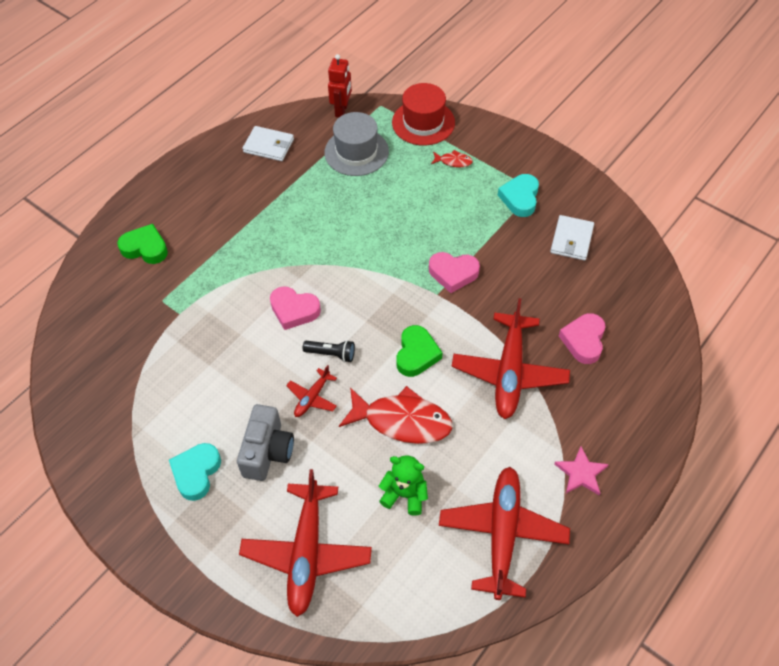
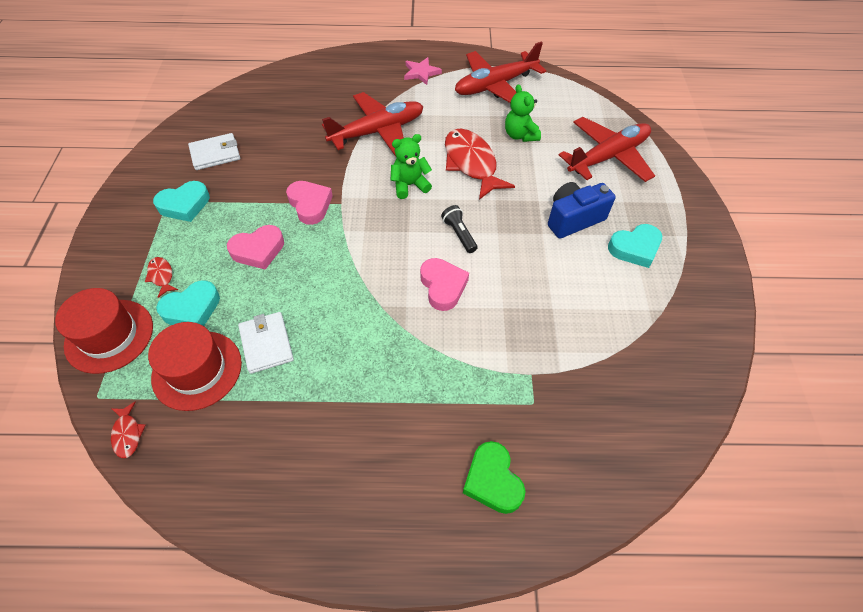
camera: 130 degrees left, 0 degrees up
grey camera [237,404,294,481] -> blue camera [548,182,616,238]
white wallet [243,126,294,161] -> white wallet moved to [238,312,294,374]
red plane [286,365,337,417] -> none
grey hat [324,112,389,176] -> red hat [148,322,242,411]
red robot [328,54,352,118] -> red fish [111,401,146,458]
green heart [396,325,442,377] -> green teddy bear [390,134,432,199]
pink heart [559,313,605,364] -> pink heart moved to [227,225,284,270]
none -> turquoise heart [156,280,220,326]

